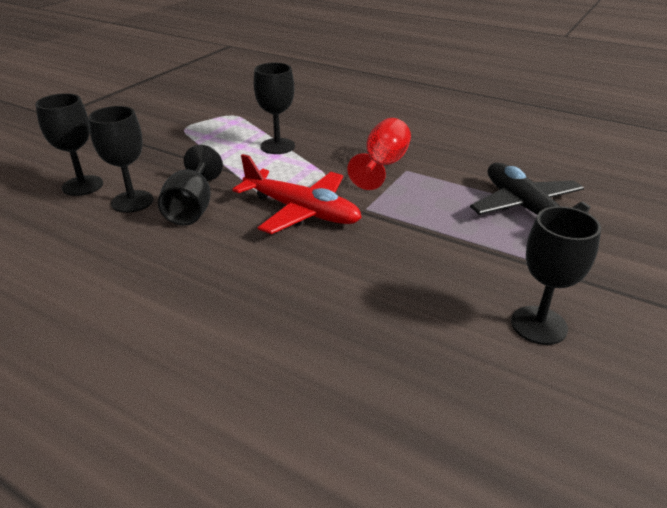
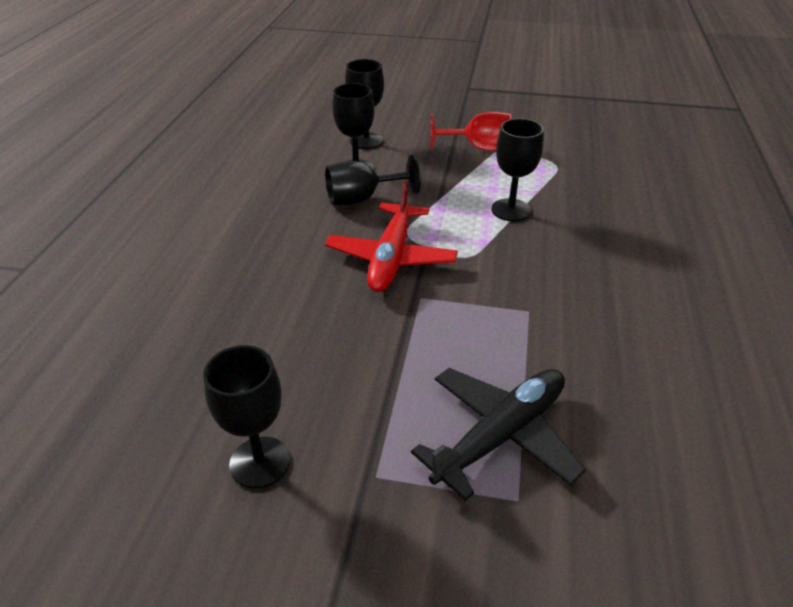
camera: 70 degrees right, 5 degrees up
red goblet [347,118,411,190] -> red goblet moved to [431,112,512,151]

